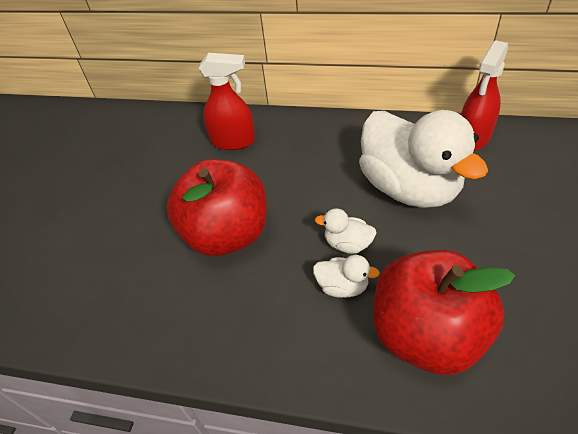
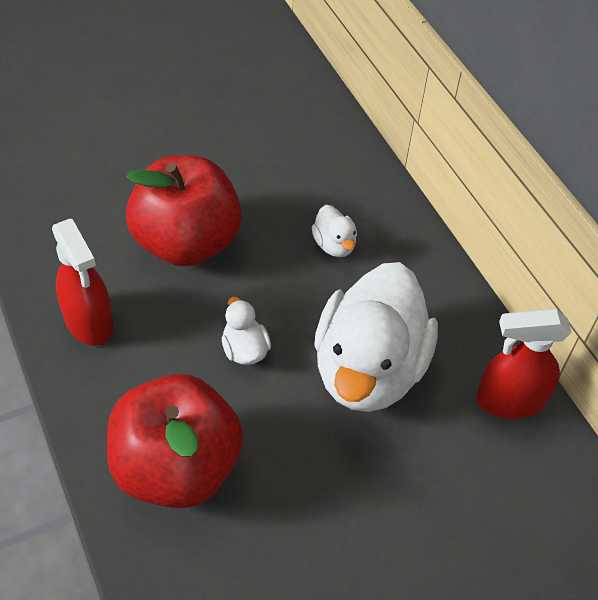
camera: 45 degrees right, 5 degrees up
red spray bottle [198,53,255,150] -> red spray bottle moved to [52,219,114,346]
white duck [313,255,380,298] -> white duck moved to [312,205,357,257]

